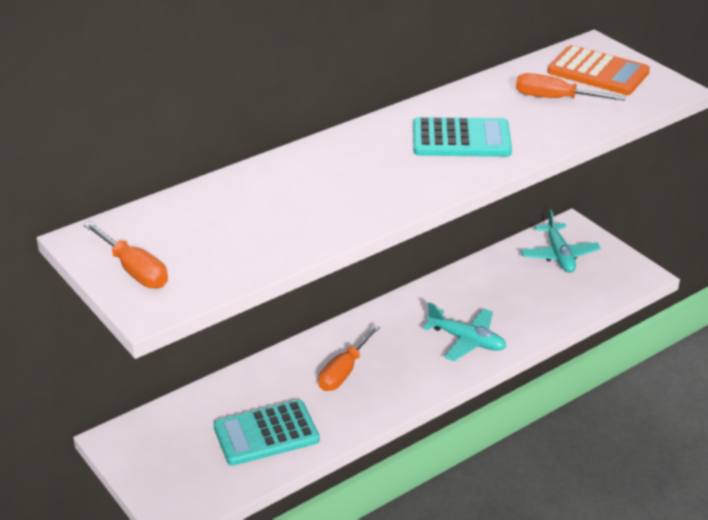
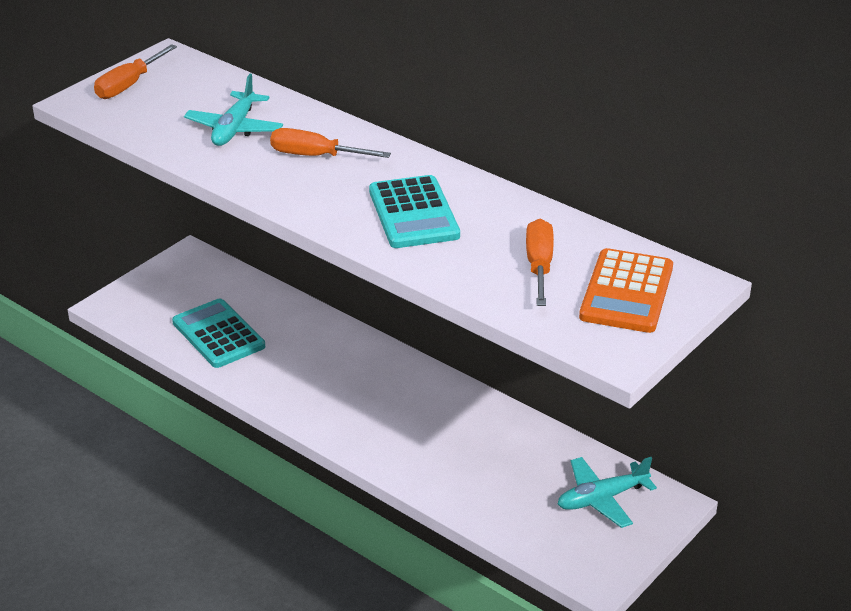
camera: 75 degrees right, 0 degrees up
orange screwdriver [318,325,380,391] -> orange screwdriver moved to [270,128,391,158]
turquoise plane [423,302,507,361] -> turquoise plane moved to [184,74,283,146]

